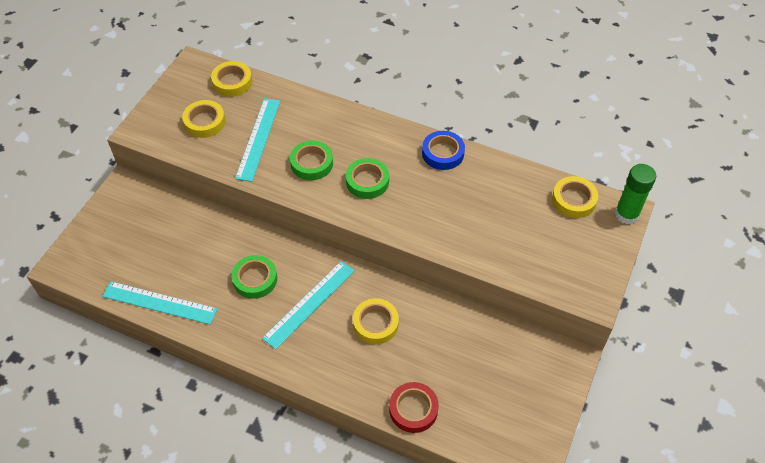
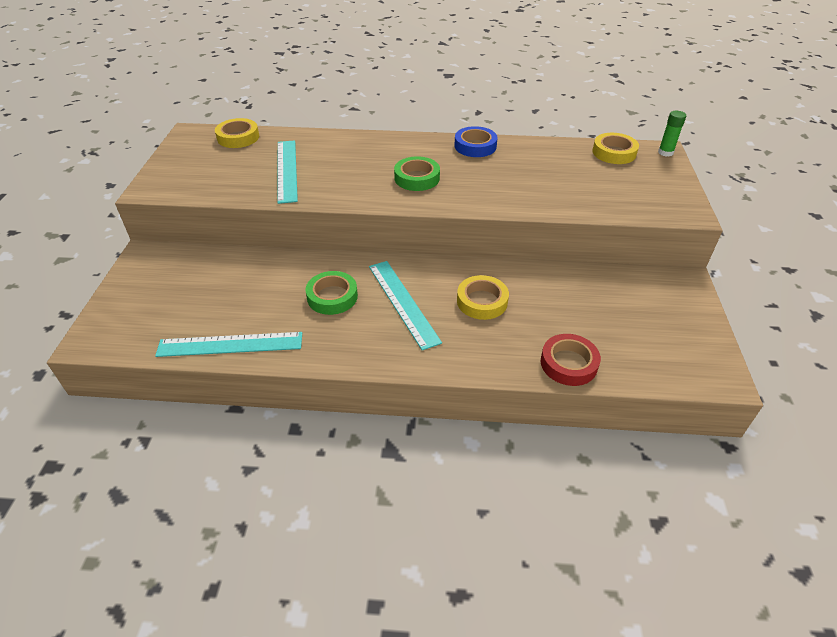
camera: 20 degrees left, 10 degrees down
yellow tape [182,100,225,138] -> none
turquoise ruler [262,261,355,349] -> turquoise ruler turned 45 degrees counterclockwise [369,261,442,350]
green tape [290,140,333,180] -> none
green glue stick [615,164,656,224] -> green glue stick [658,111,686,157], size x0.65

